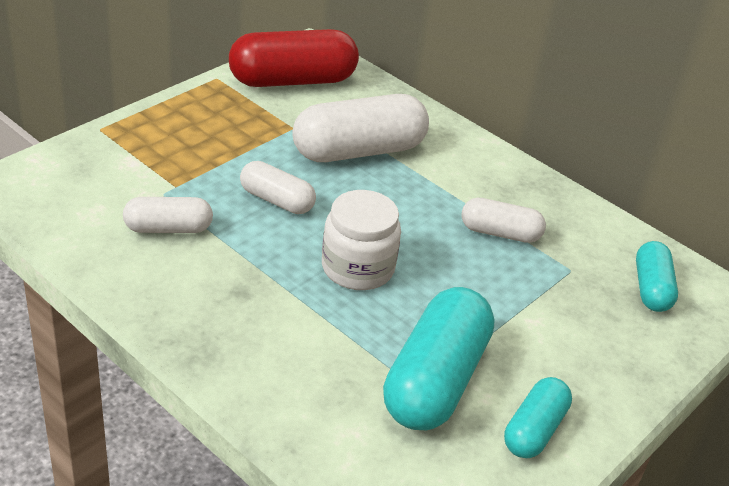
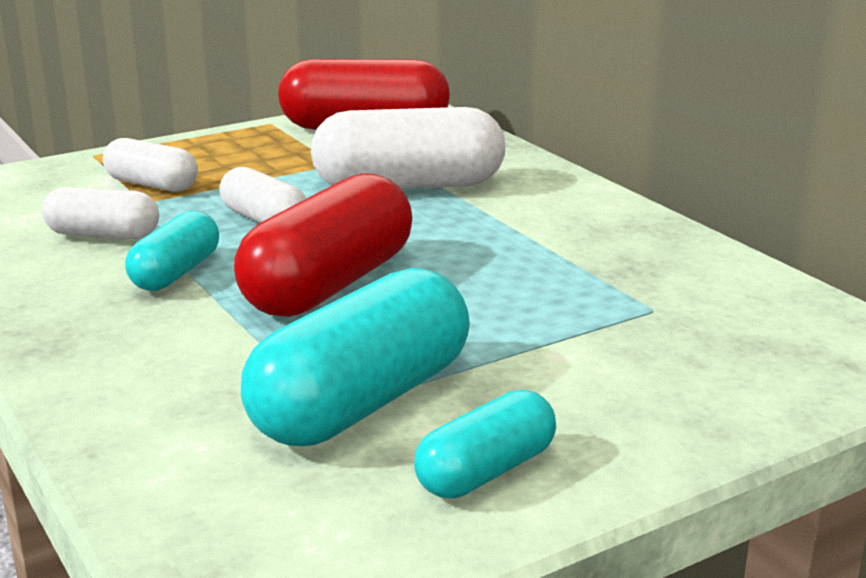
camera: 20 degrees right, 15 degrees down
white jar [322,190,401,290] -> red capsule [234,173,413,317]
white capsule [461,198,546,243] -> white capsule moved to [103,138,198,192]
turquoise capsule [636,241,678,312] -> turquoise capsule moved to [125,211,219,291]

